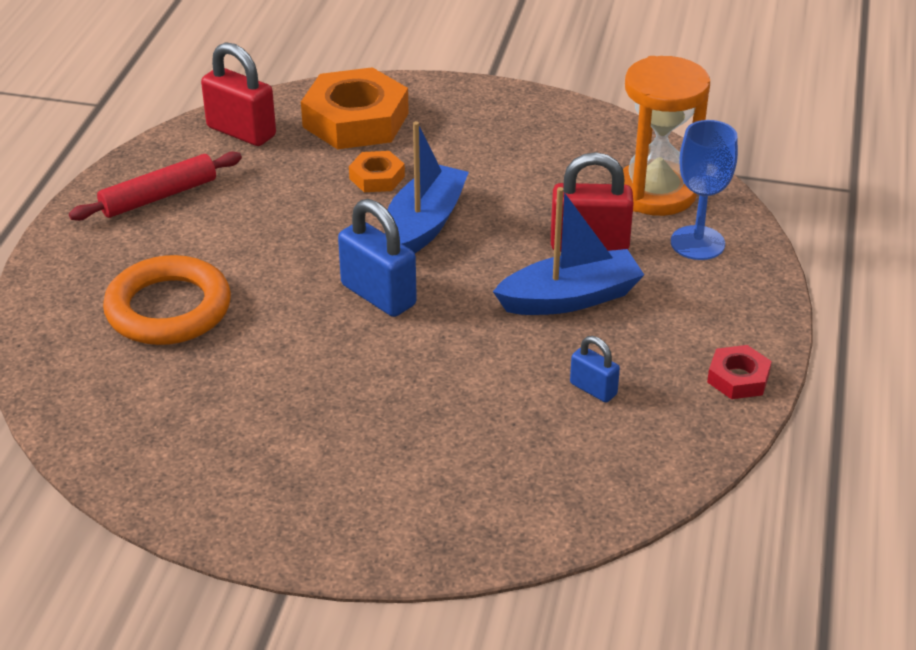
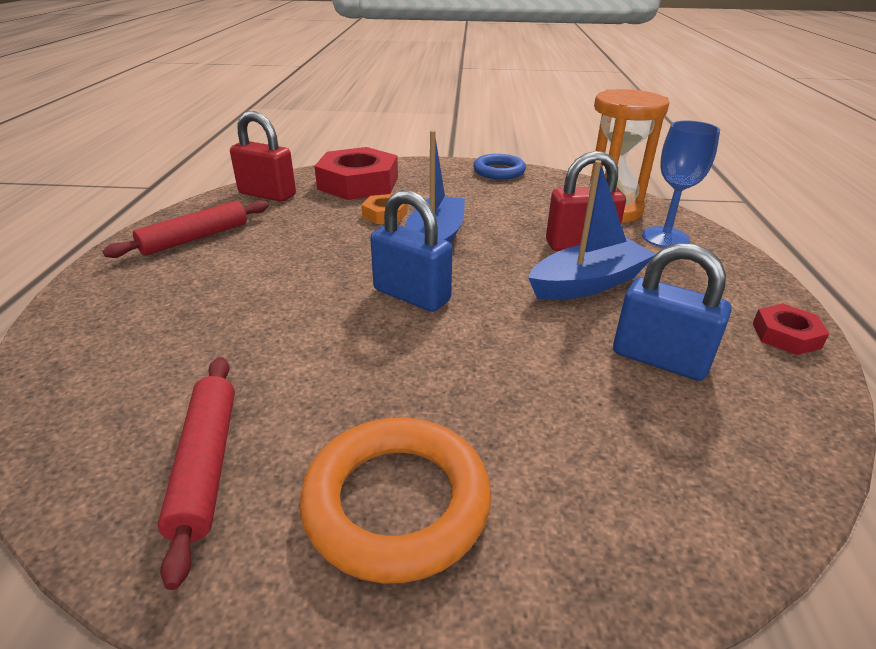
camera: 10 degrees left, 5 degrees down
orange ring [103,255,231,345] -> orange ring moved to [300,418,491,583]
orange nut [301,67,409,149] -> red nut [314,147,398,200]
blue padlock [570,336,620,402] -> blue padlock [613,243,731,381], size x1.81
none -> red rolling pin [158,357,235,590]
none -> blue ring [473,154,526,180]

